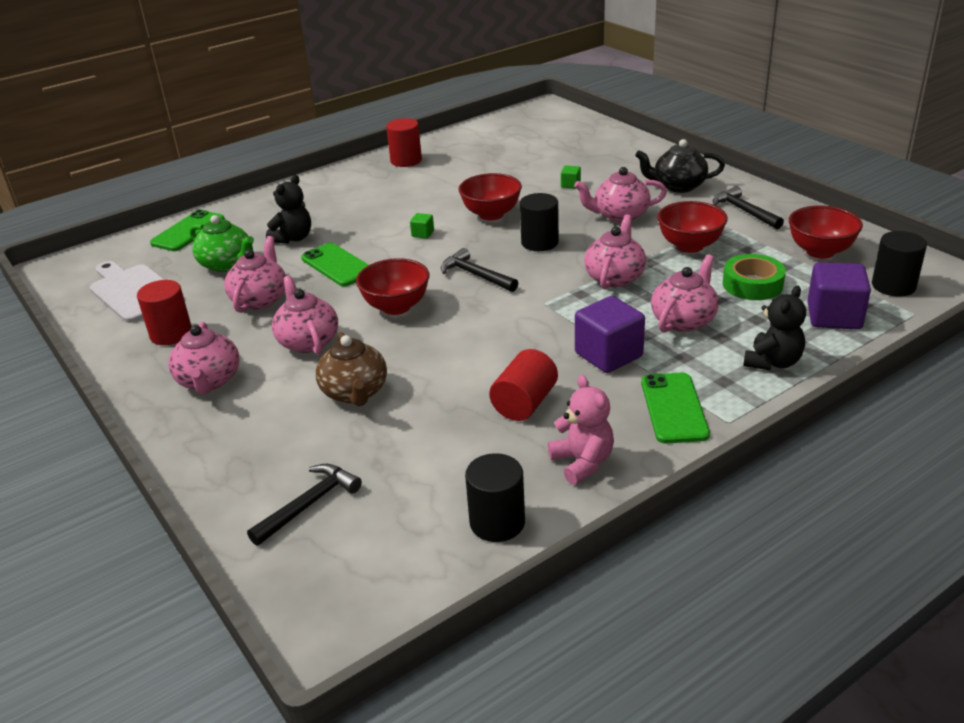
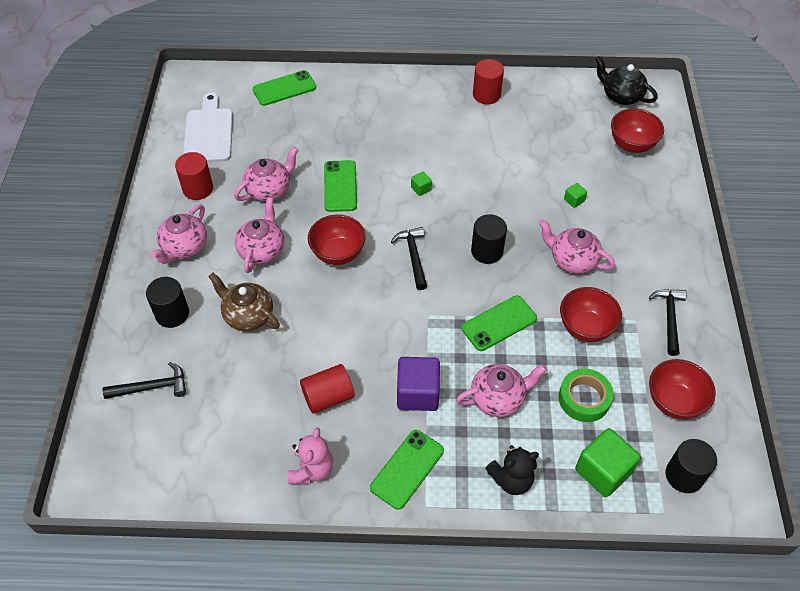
camera: 35 degrees right, 20 degrees up
green teapot [190,215,254,272] -> none
black teddy bear [266,175,311,244] -> none
brown teapot [316,332,387,406] -> brown teapot turned 105 degrees clockwise [208,273,280,331]
red bowl [458,173,522,220] -> red bowl moved to [611,108,664,153]
black cylinder [465,453,525,542] -> black cylinder moved to [146,277,189,328]
pink teapot [584,214,646,289] -> green phone [462,296,537,351]
black teapot [635,139,725,193] -> black teapot moved to [595,56,658,105]
purple cube [807,262,871,330] -> green cube [575,428,641,497]

